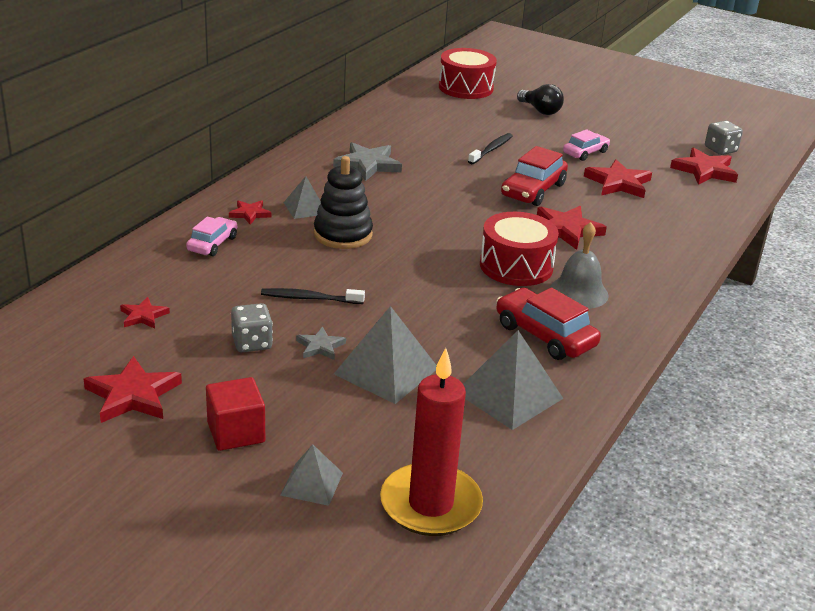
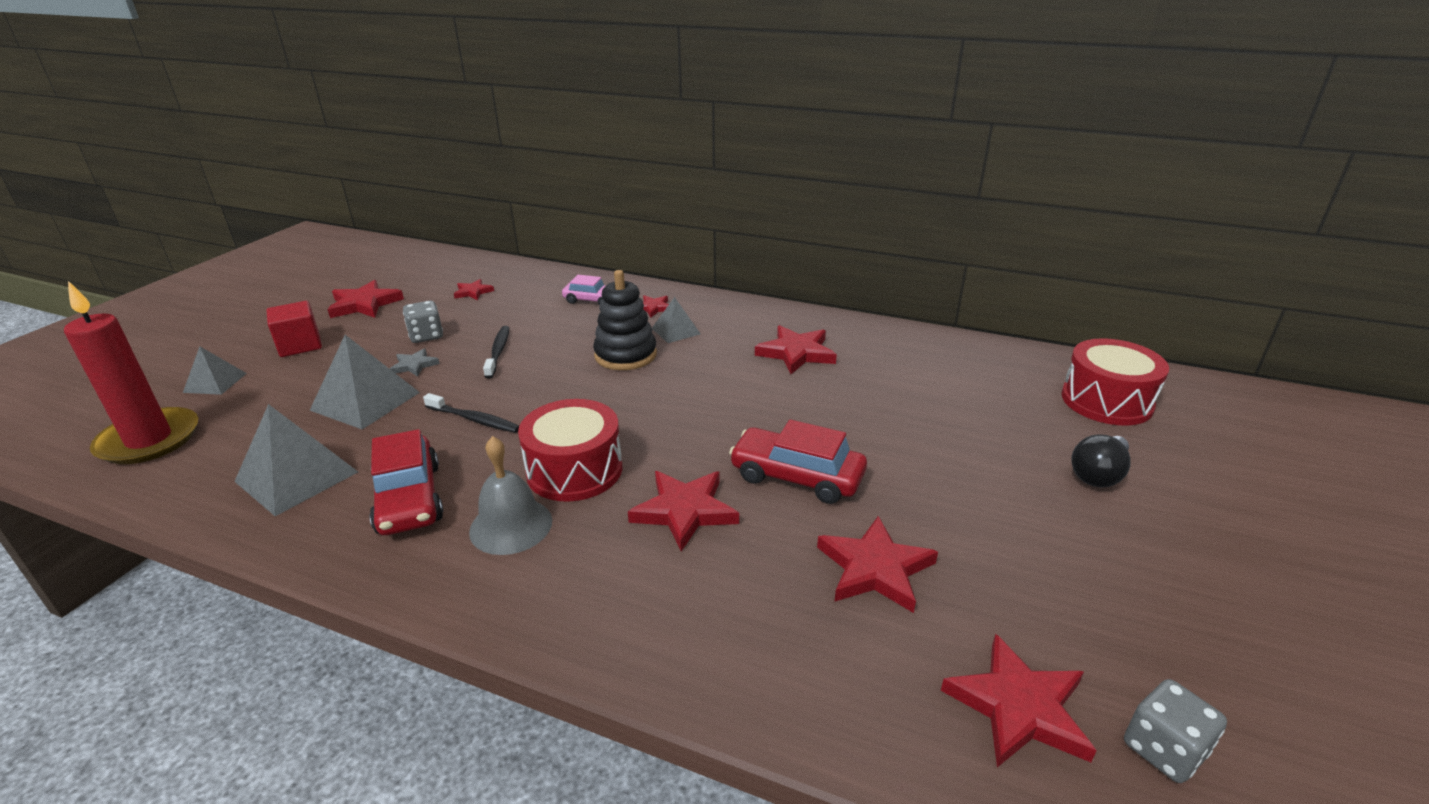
camera: 85 degrees right, 0 degrees up
grey star [333,142,402,181] -> red star [755,325,837,374]
black toothbrush [468,133,513,164] -> black toothbrush moved to [423,393,519,433]
red car [496,288,601,360] -> red car turned 120 degrees clockwise [369,429,443,535]
pink car [563,129,610,161] -> none

